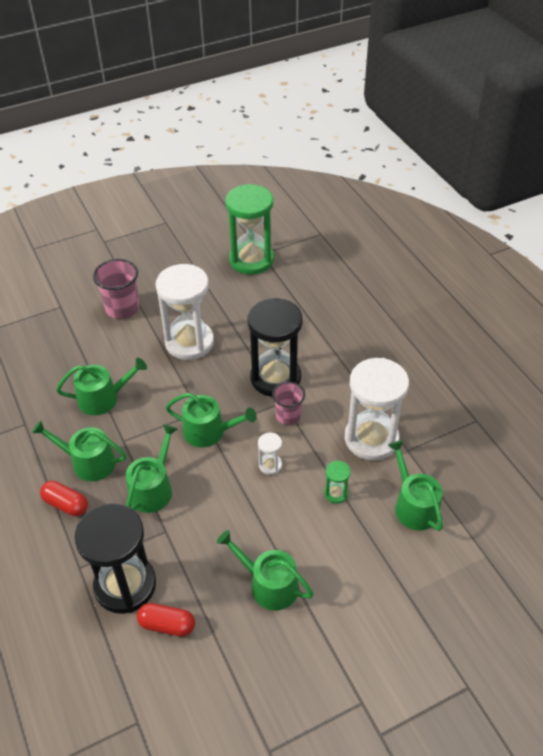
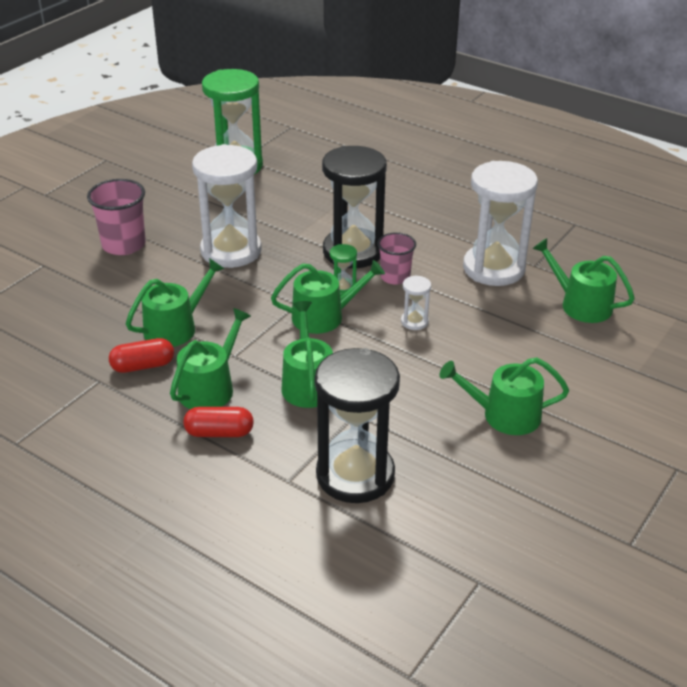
camera: 30 degrees left, 10 degrees down
green watering can [32,420,127,481] -> green watering can turned 135 degrees clockwise [170,308,251,409]
red capsule [137,603,195,636] -> red capsule moved to [109,338,174,373]
green hourglass [324,461,351,504] -> green hourglass moved to [330,244,357,296]

